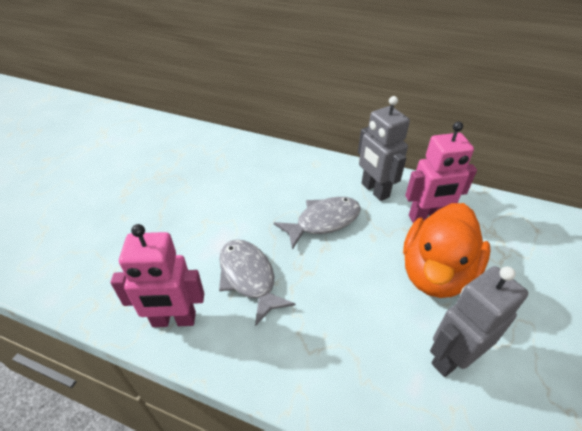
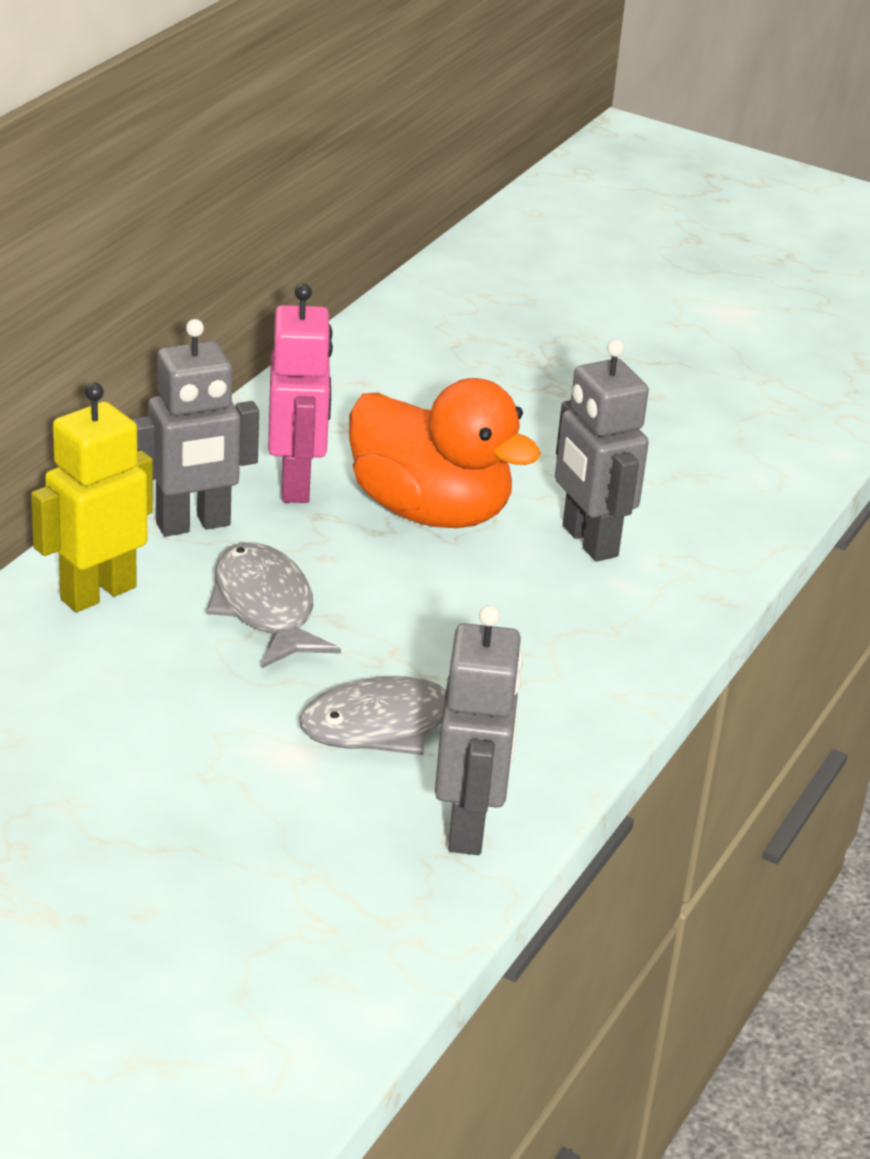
camera: 85 degrees left, 10 degrees down
pink robot [111,224,204,327] -> grey robot [435,605,523,855]
none -> yellow robot [31,382,153,612]

